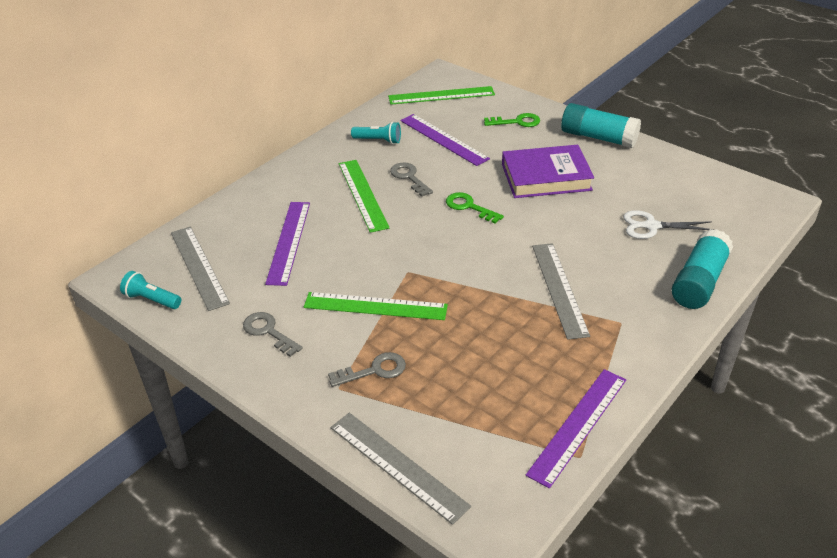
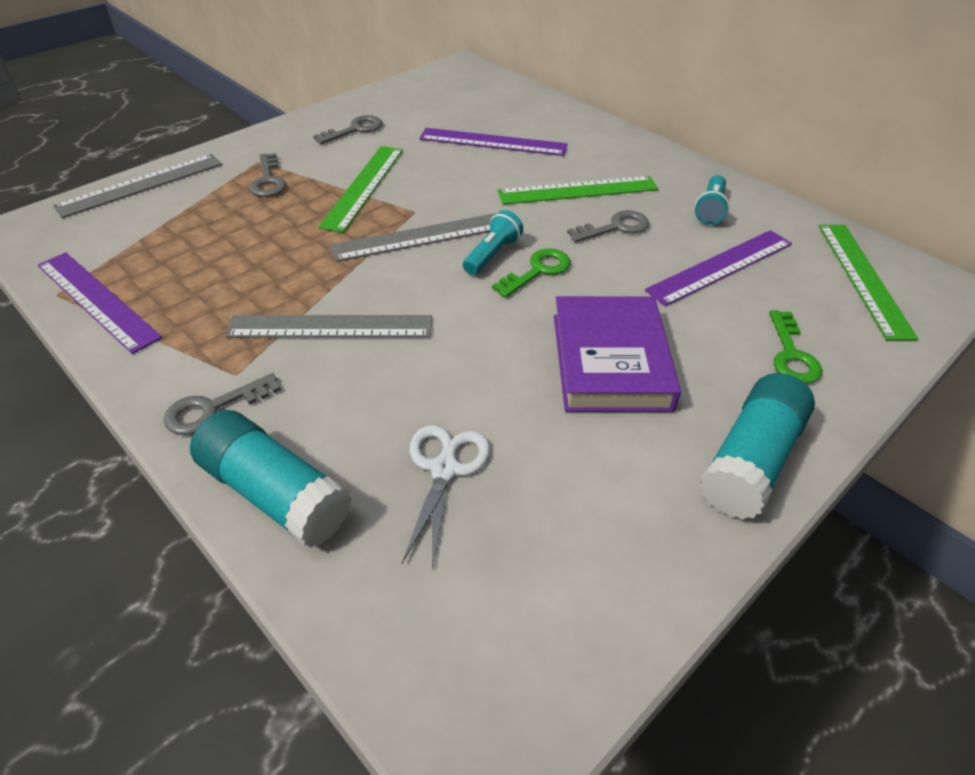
camera: 95 degrees right, 5 degrees up
turquoise flashlight [120,271,181,309] -> turquoise flashlight moved to [463,210,523,275]
grey ruler [171,227,230,311] -> grey ruler moved to [330,213,497,262]
none -> grey key [164,373,281,435]

